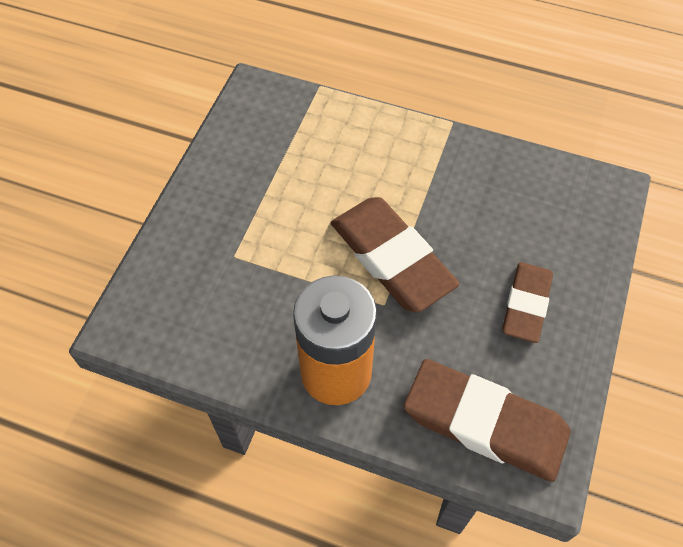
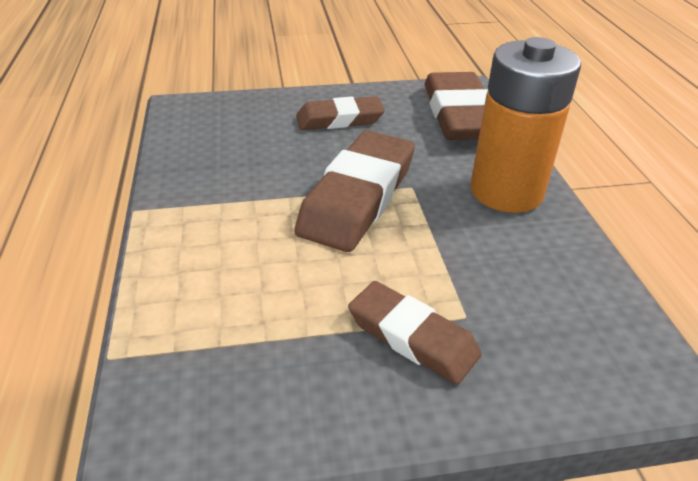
camera: 120 degrees left, 20 degrees down
none -> brown eraser [348,281,481,385]

